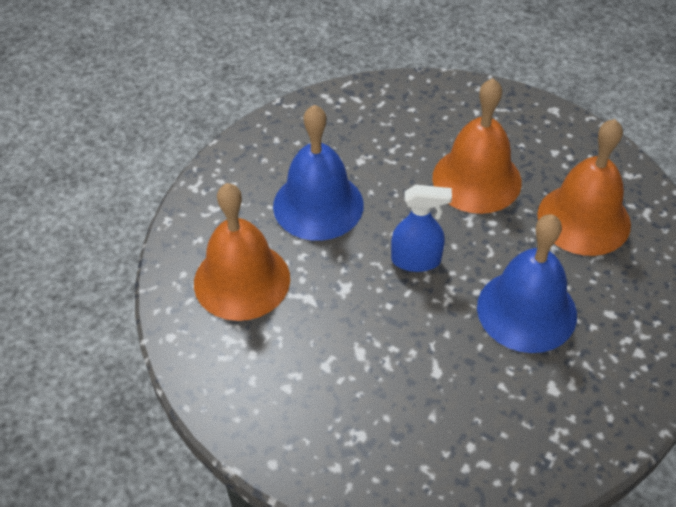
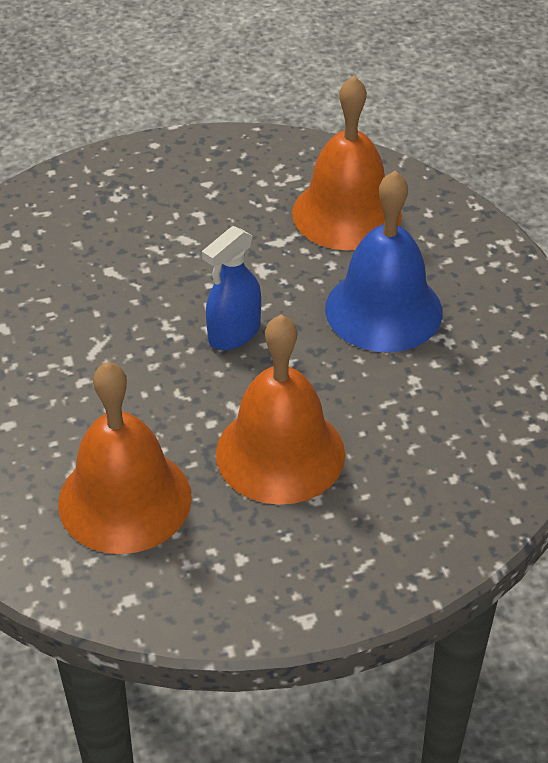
camera: 130 degrees right, 5 degrees down
blue bell [477,214,577,353] -> none

